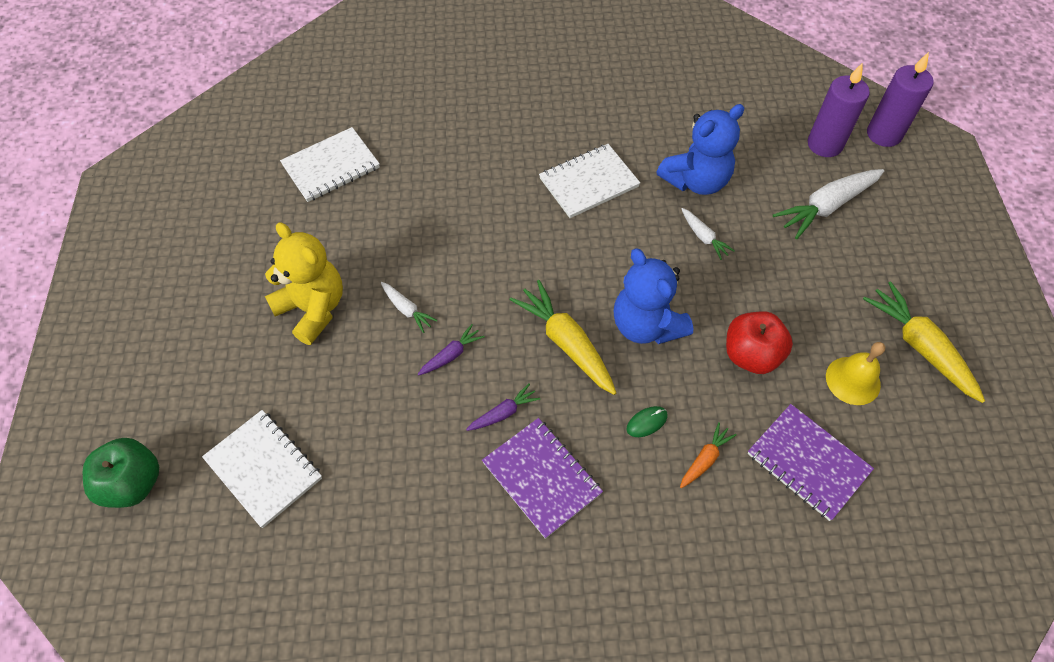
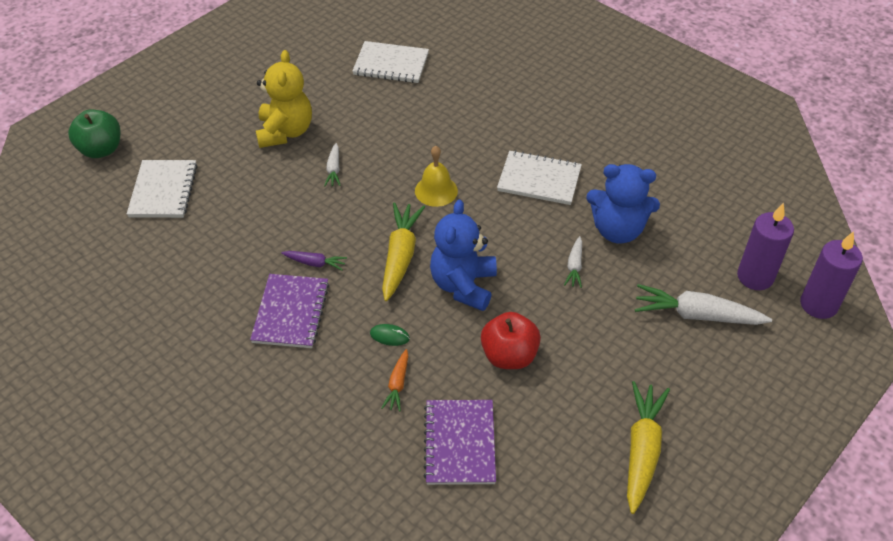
camera: 45 degrees right, 10 degrees down
purple carrot [418,324,485,376] -> none
orange carrot [680,422,737,488] -> orange carrot turned 105 degrees clockwise [381,349,408,412]
yellow bell [826,342,885,405] -> yellow bell moved to [415,146,458,207]

